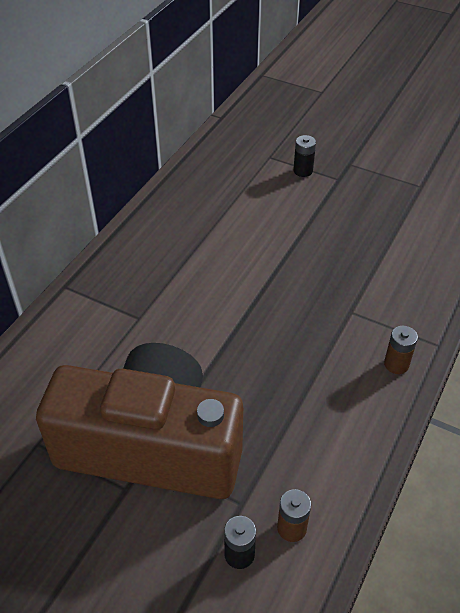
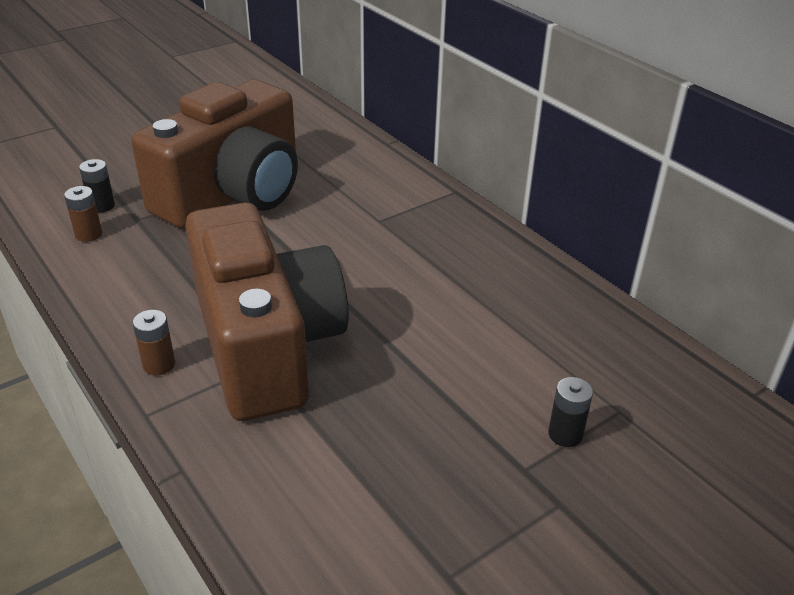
camera: 115 degrees right, 10 degrees down
none -> brown camera [185,202,349,421]

